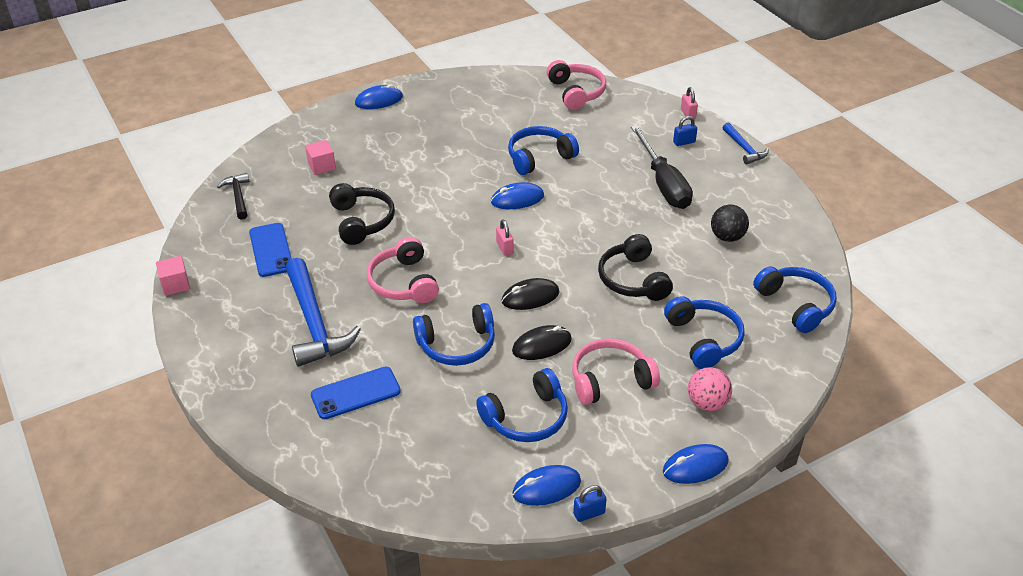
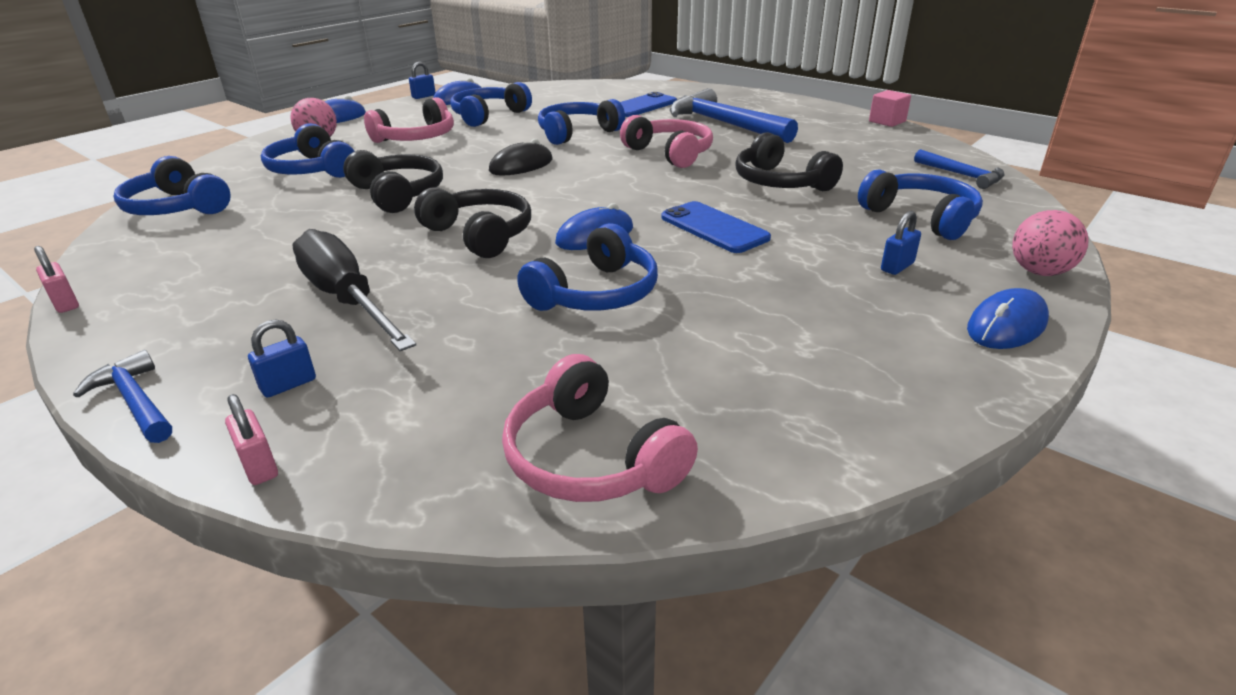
camera: 160 degrees right, 10 degrees down
black hammer [217,173,250,220] -> blue hammer [914,149,1005,189]
blue phone [249,223,292,277] -> blue phone moved to [661,201,771,253]
pink cube [305,140,336,175] -> blue headphones [858,169,983,240]
pink padlock [496,220,514,256] -> pink padlock moved to [34,246,79,313]
black mouse [512,325,572,360] -> none
black ball [711,205,749,242] -> none
none -> black headphones [414,187,531,258]
none -> blue padlock [881,211,921,275]
none -> pink ball [1012,210,1089,276]

